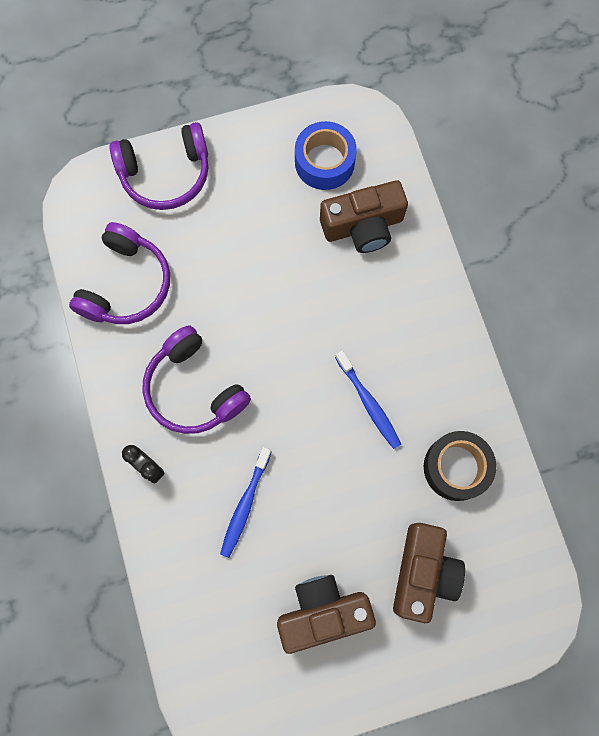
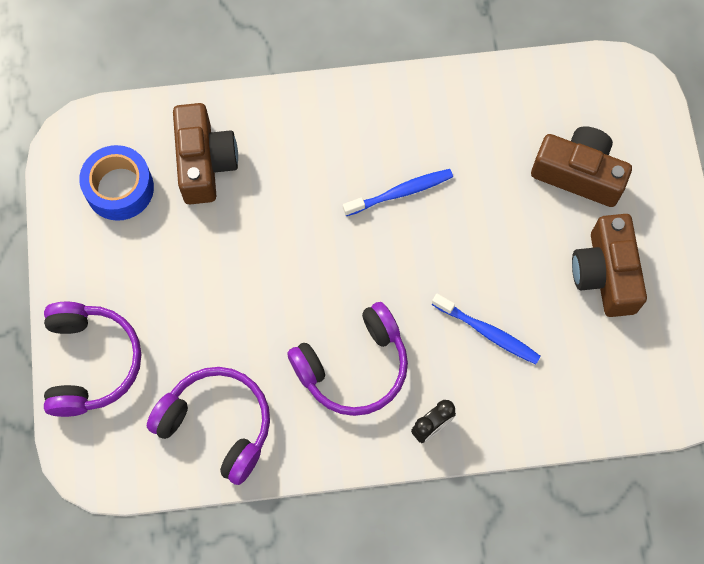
camera: 80 degrees left, 5 degrees down
black tape [424,431,496,501] -> none

